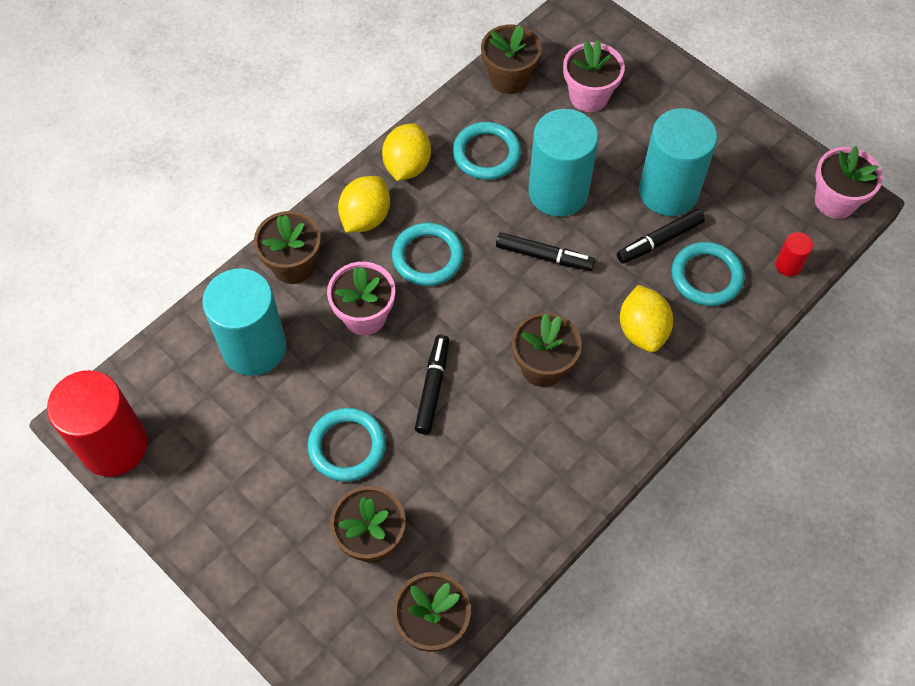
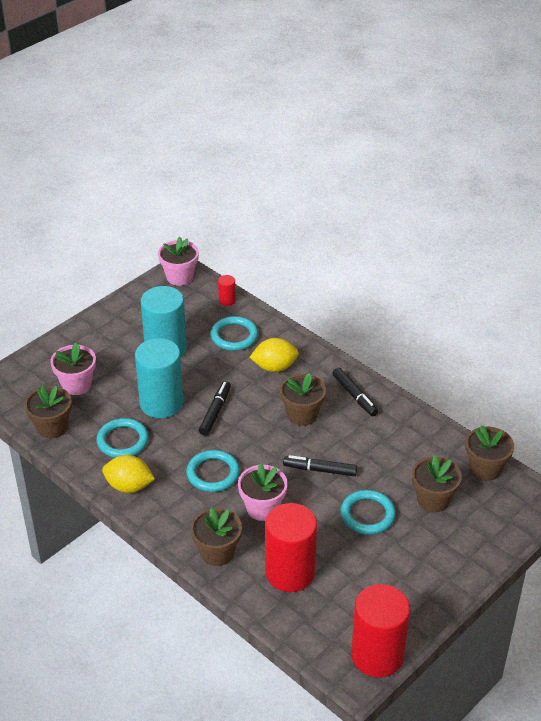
camera: 90 degrees left, 20 degrees down
turquoise cylinder [202,268,286,376] -> red cylinder [265,503,317,592]
yellow lemon [338,176,390,233] -> none
black marker [617,209,705,264] -> black marker moved to [332,368,378,416]

